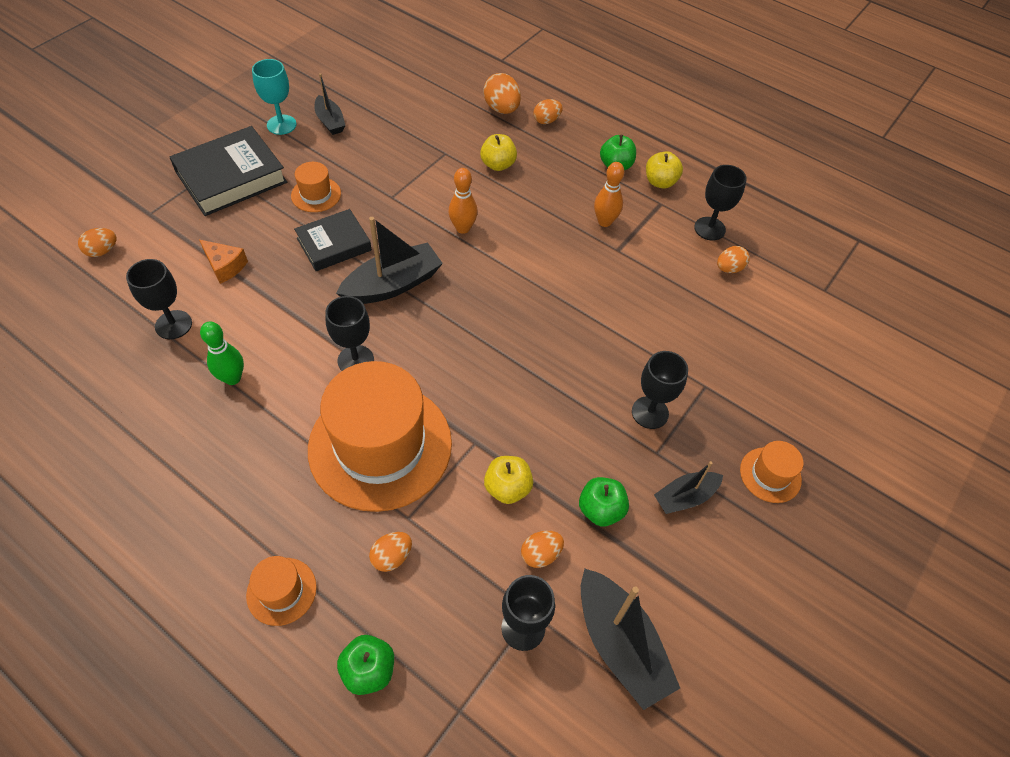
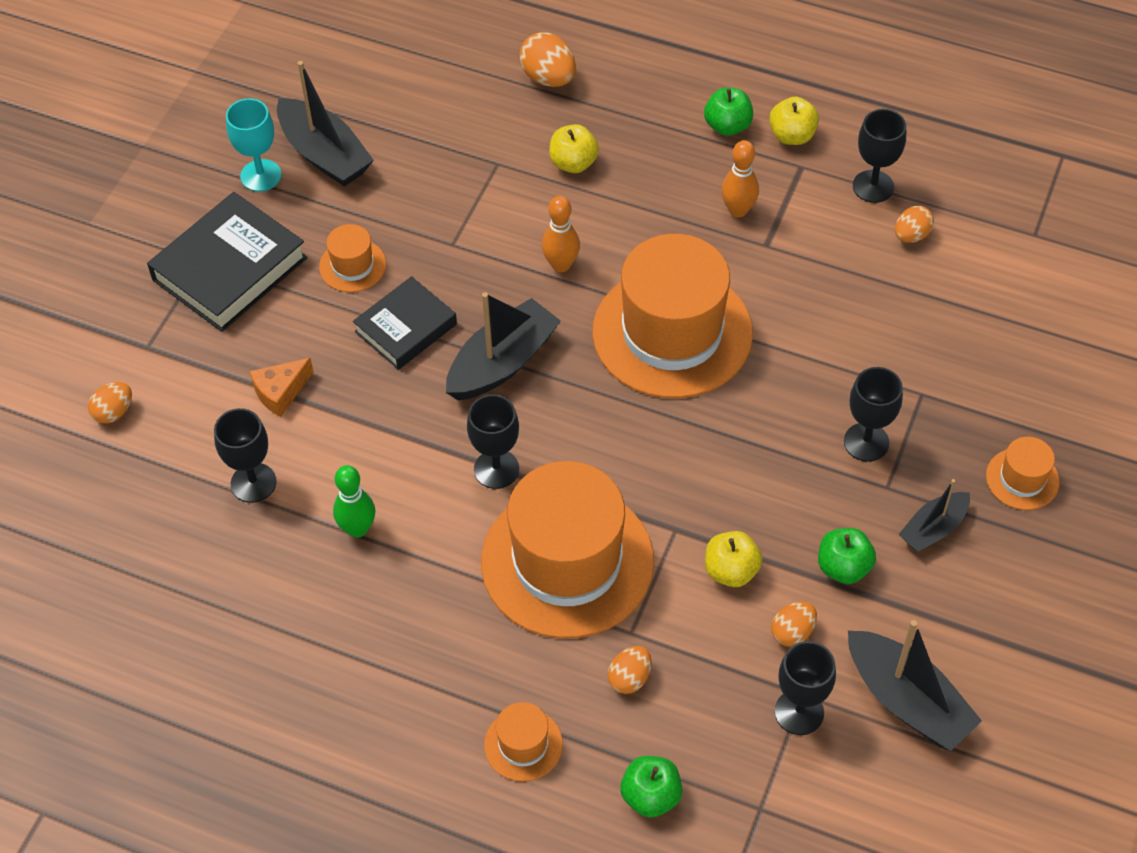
camera: 10 degrees left, 0 degrees up
orange cheese [199,240,248,284] -> orange cheese turned 120 degrees clockwise [250,358,313,417]
black boat [314,73,346,135] -> black boat [277,61,374,186], size x1.67
orange egg [534,99,563,124] -> none
none -> orange hat [592,234,753,398]

